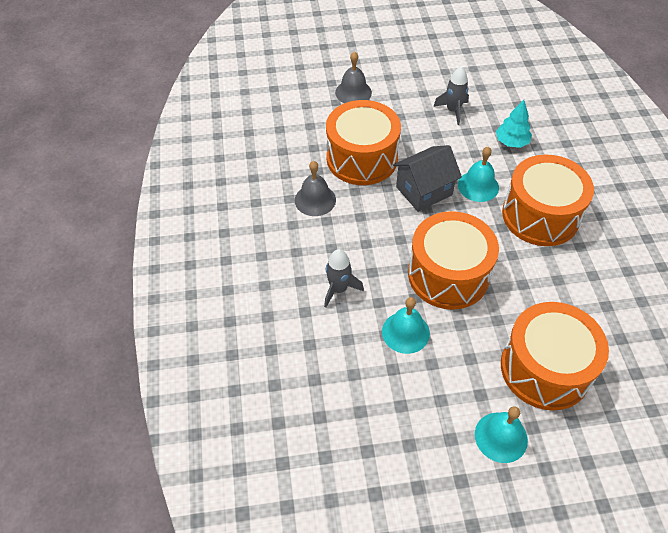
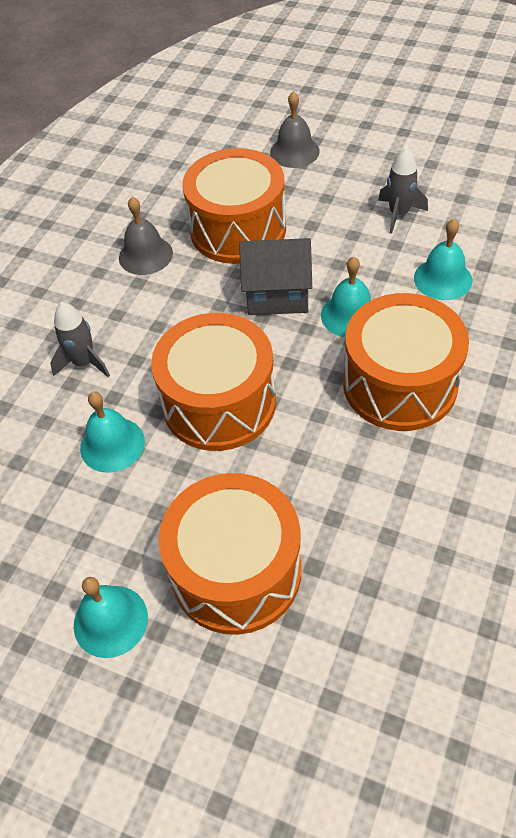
camera: 35 degrees right, 0 degrees up
turquoise tree [496,100,532,148] -> turquoise bell [414,219,472,300]

